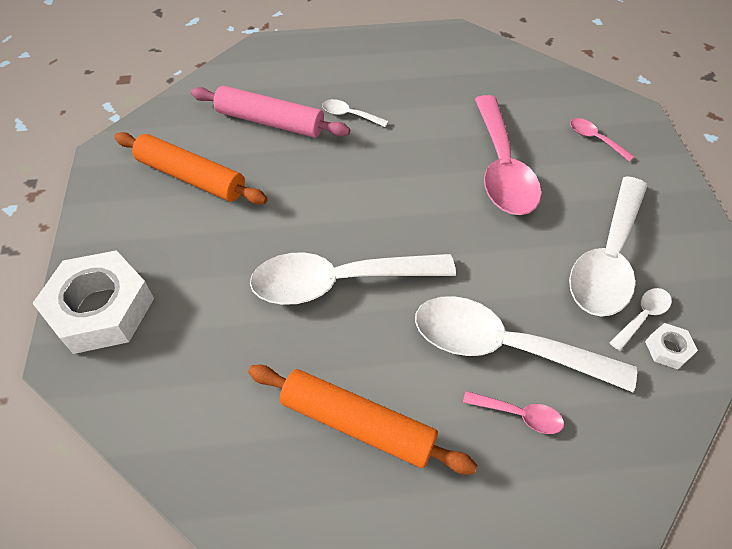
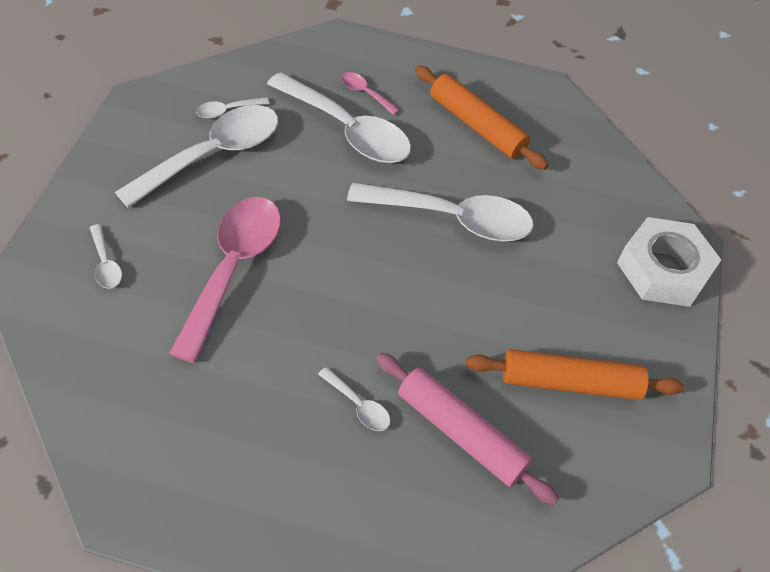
camera: 165 degrees left, 0 degrees up
orange rolling pin [114,132,268,205] -> orange rolling pin turned 45 degrees counterclockwise [466,349,684,400]
pink spoon [570,118,635,161] -> white spoon [90,224,122,289]
white nut [645,323,698,369] -> none

